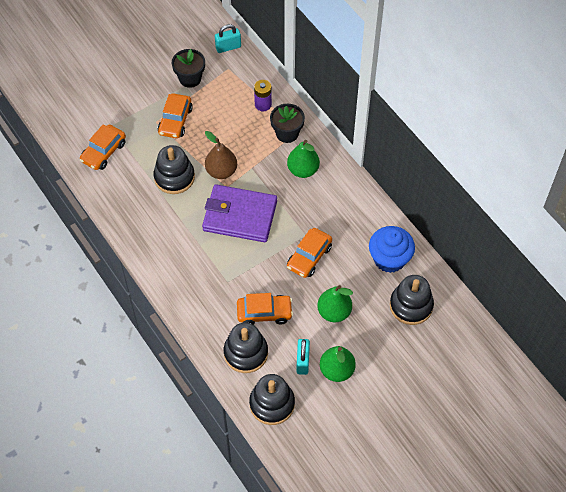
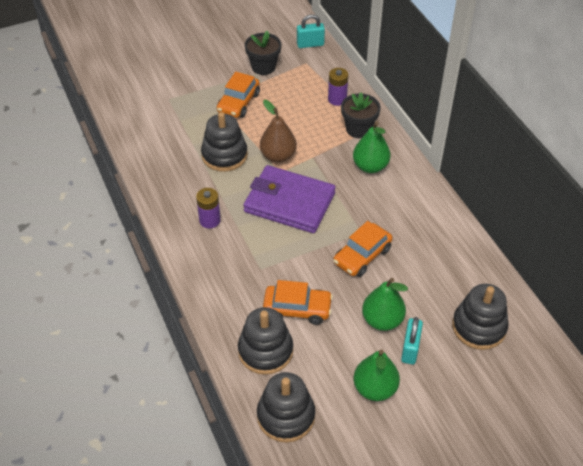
camera: 10 degrees right, 10 degrees down
orange car [80,124,126,170] -> none
turquoise padlock [296,339,310,375] -> turquoise padlock moved to [401,317,423,364]
blue cupcake [369,226,415,273] -> none
none -> purple battery [196,188,221,228]

